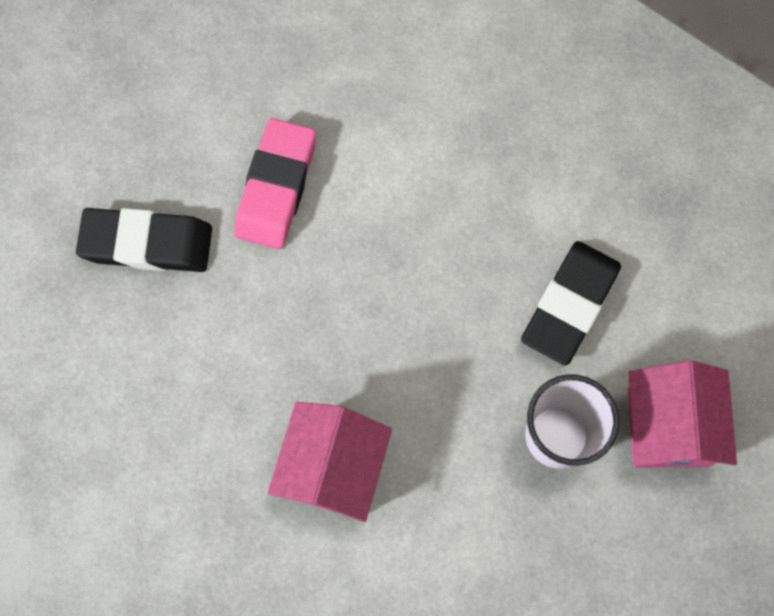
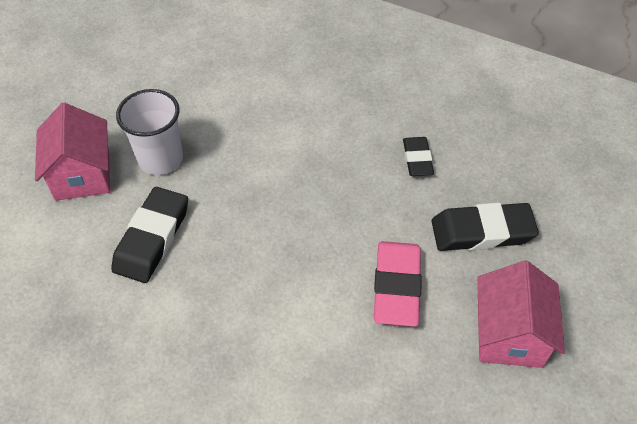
camera: 170 degrees right, 20 degrees down
pink house [268,402,392,522] -> pink house moved to [477,261,565,368]
none -> black eraser [403,137,434,176]

